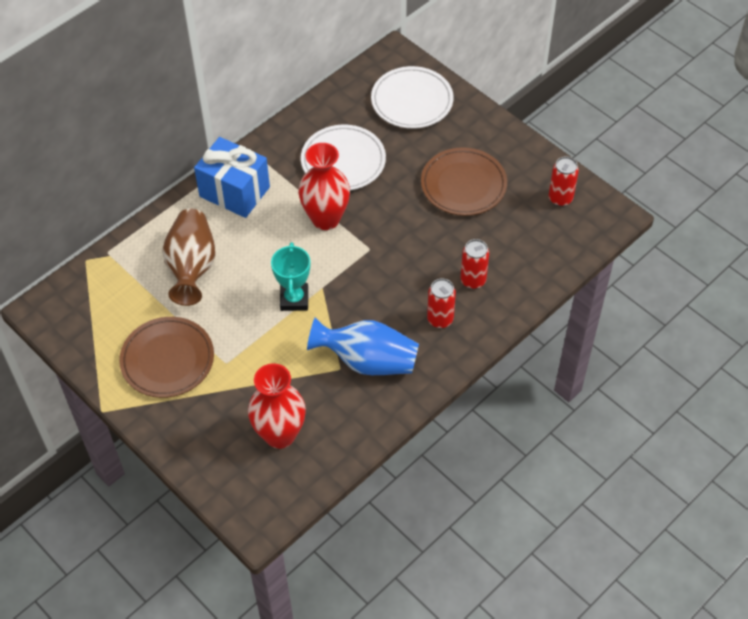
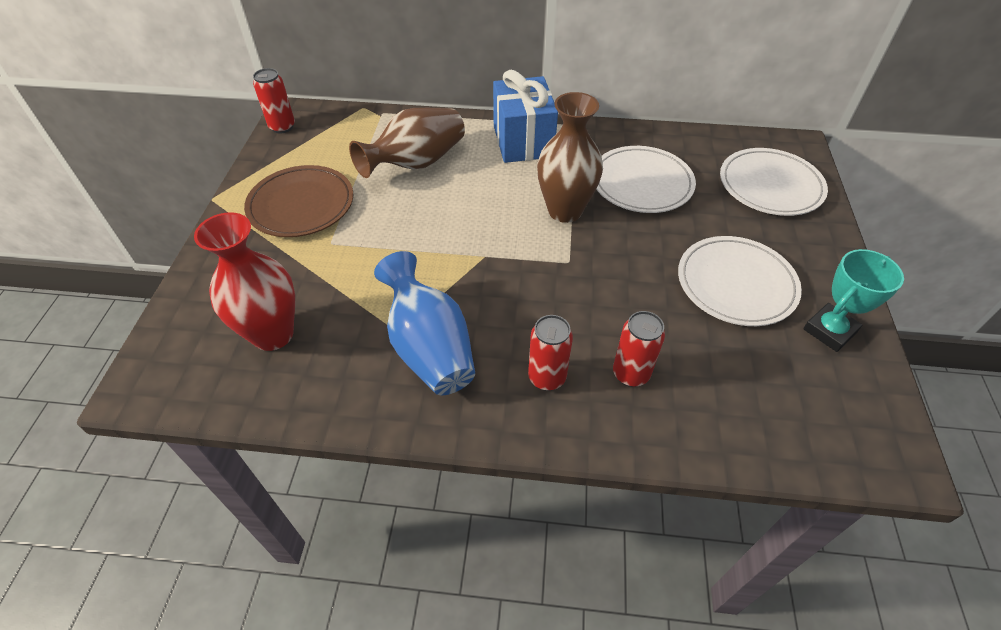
camera: 50 degrees right, 5 degrees down
turquoise trophy [271,242,310,311] -> turquoise trophy moved to [803,249,904,352]
red vase [298,143,350,230] -> brown vase [537,92,603,223]
brown plate [421,147,507,216] -> white plate [678,236,802,326]
red can [549,157,579,207] -> red can moved to [253,68,295,133]

